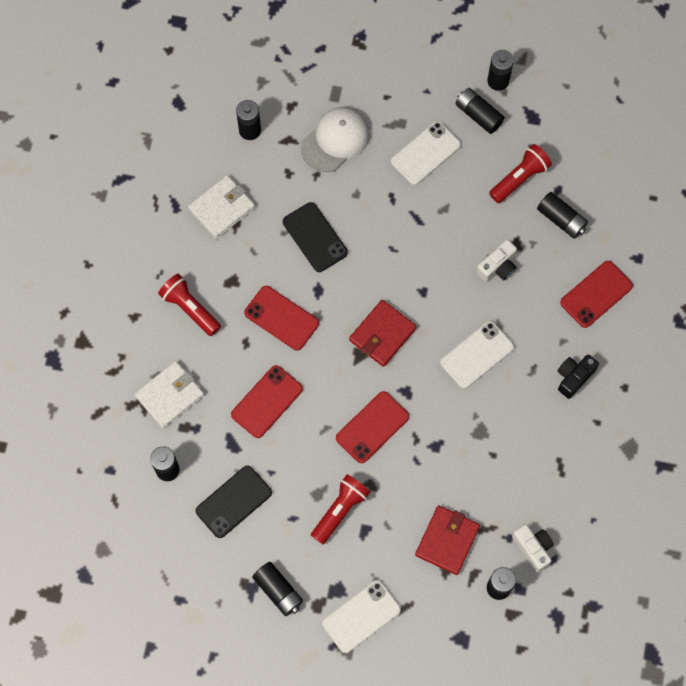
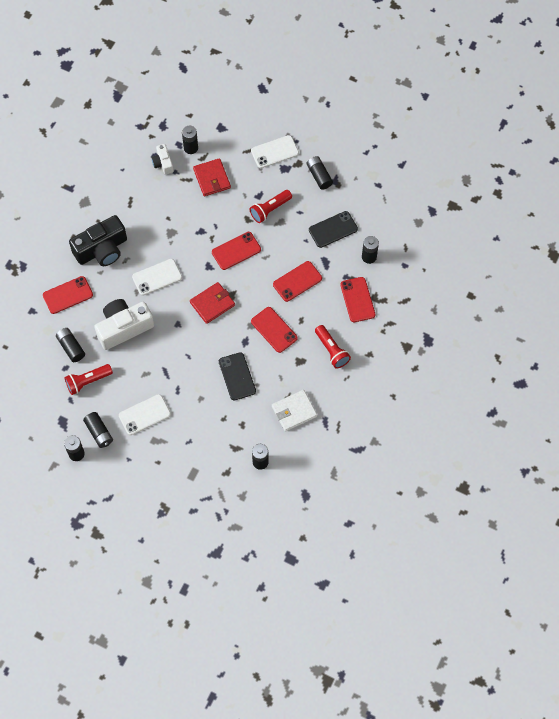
camera: 165 degrees left, 5 degrees down
white wallet [134,361,204,429] -> red phone [340,277,376,322]
white cap [301,107,370,172] -> none
red wallet [415,505,480,575] -> red wallet turned 60 degrees counterclockwise [193,158,231,196]
white camera [476,239,517,282] -> white camera [94,299,154,350], size x1.94
black camera [558,354,599,399] -> black camera [69,215,127,266], size x1.94

